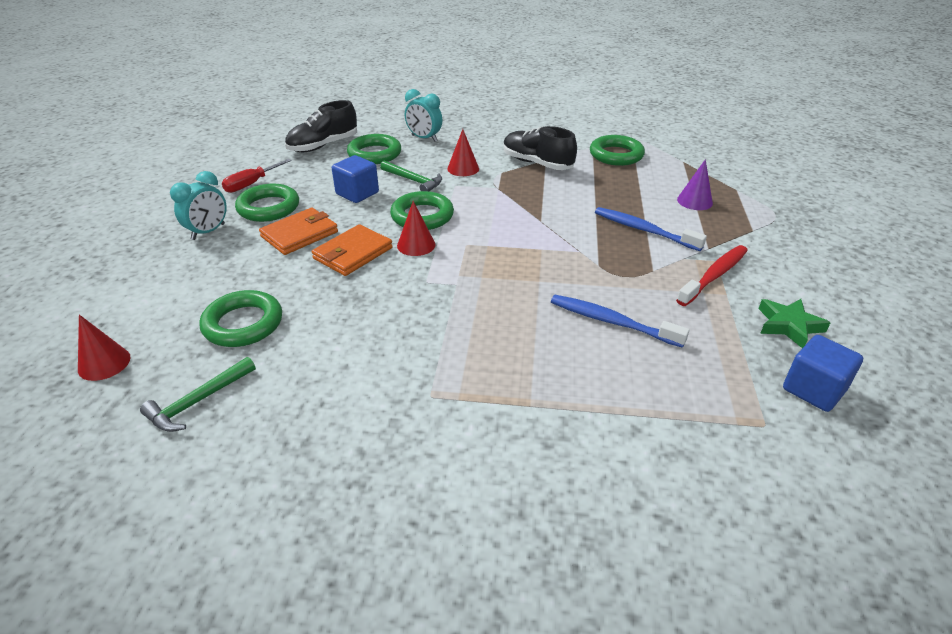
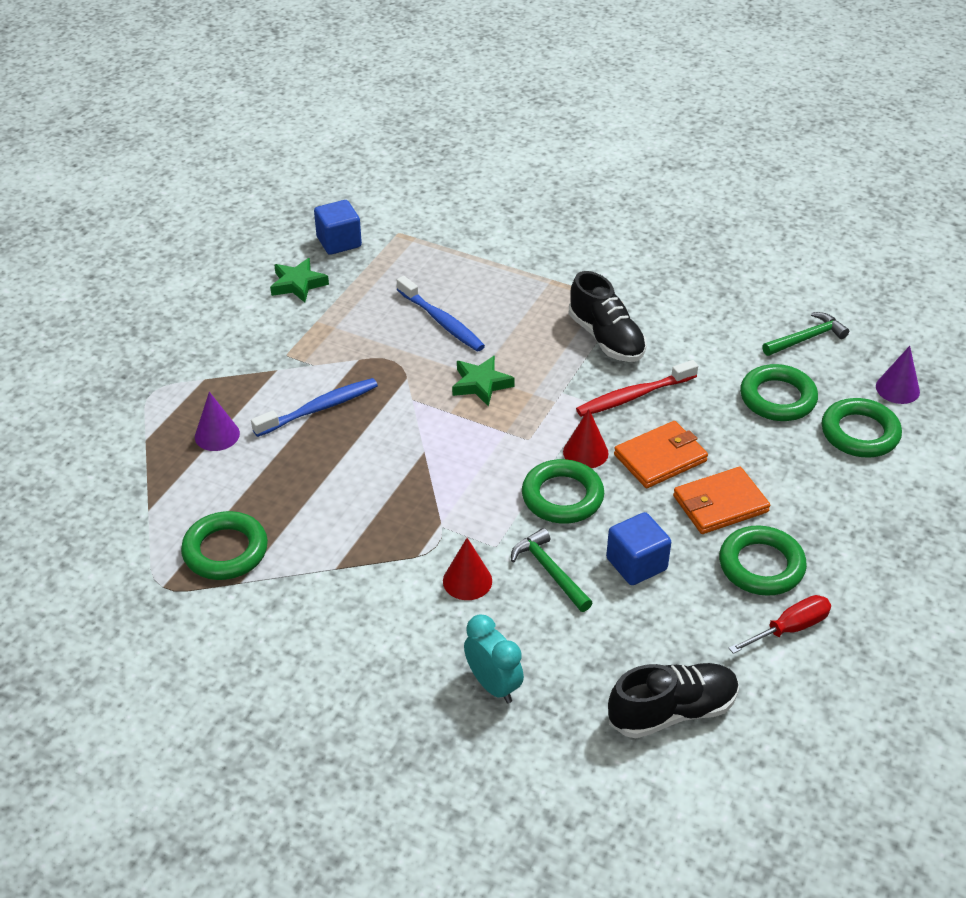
camera: 160 degrees left, 5 degrees up
red cone [78,315,131,381] -> purple cone [876,346,920,404]
turquoise clock [170,171,227,240] -> none
green ring [347,134,401,164] -> green ring moved to [822,398,902,458]
black shoe [503,126,577,170] -> black shoe moved to [569,271,647,362]
blue toothbrush [595,207,707,251] -> blue toothbrush turned 90 degrees counterclockwise [251,378,378,437]
red toothbrush [676,245,748,306] -> red toothbrush moved to [576,360,698,417]
none -> green star [452,356,515,407]

